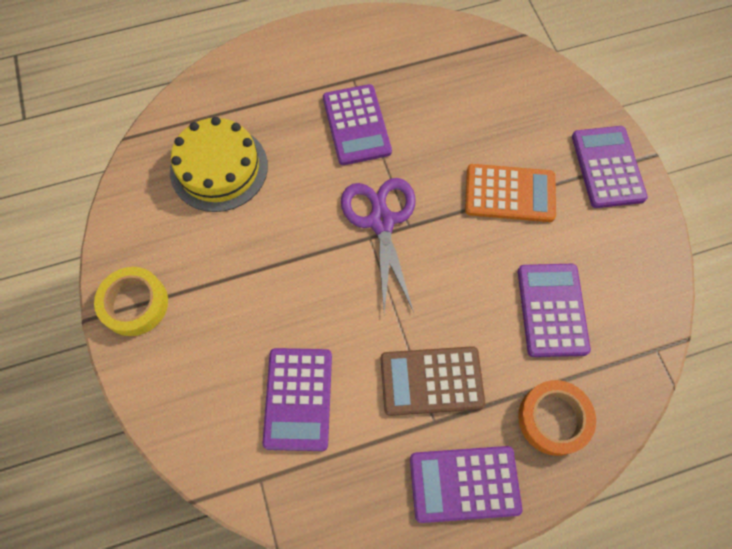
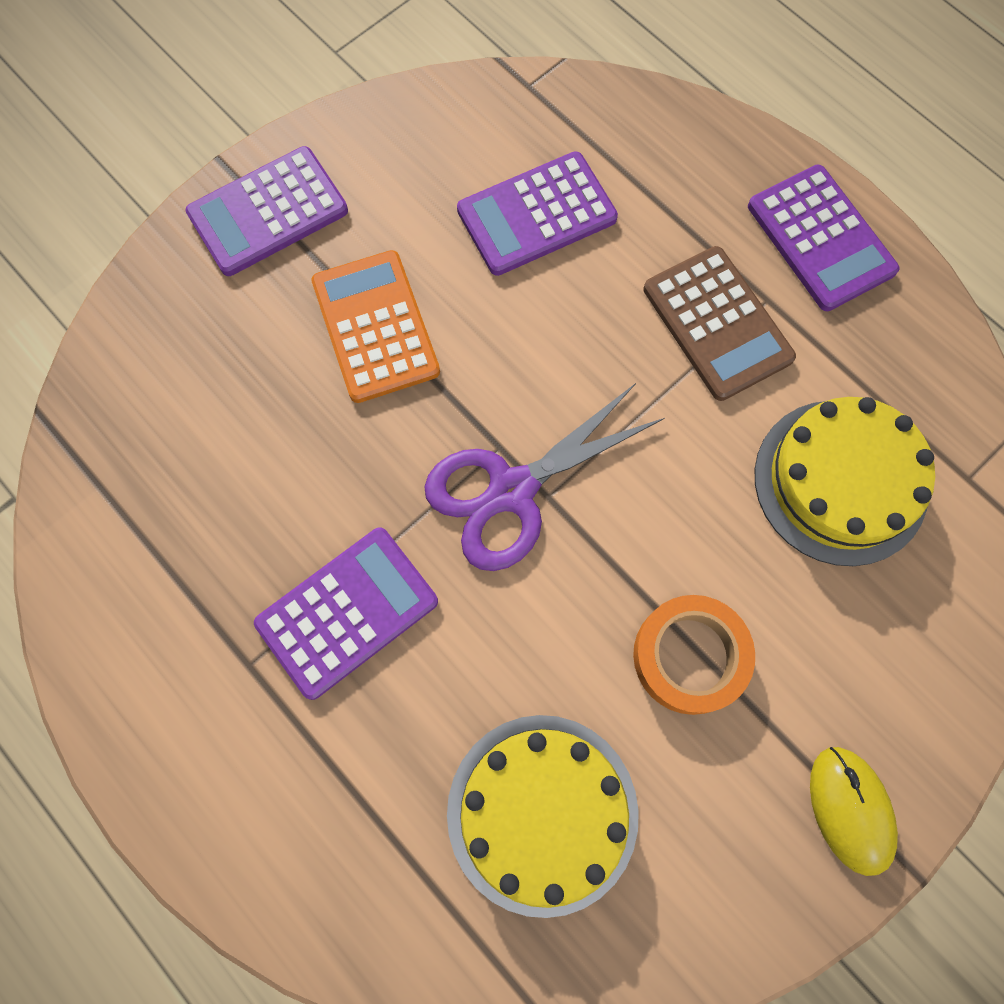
camera: 115 degrees left, 5 degrees up
yellow tape [94,267,168,336] -> yellow mouse [810,747,898,876]
purple calculator [262,348,332,451] -> yellow cake [755,397,935,566]
orange tape [518,380,596,456] -> orange tape moved to [633,595,755,715]

